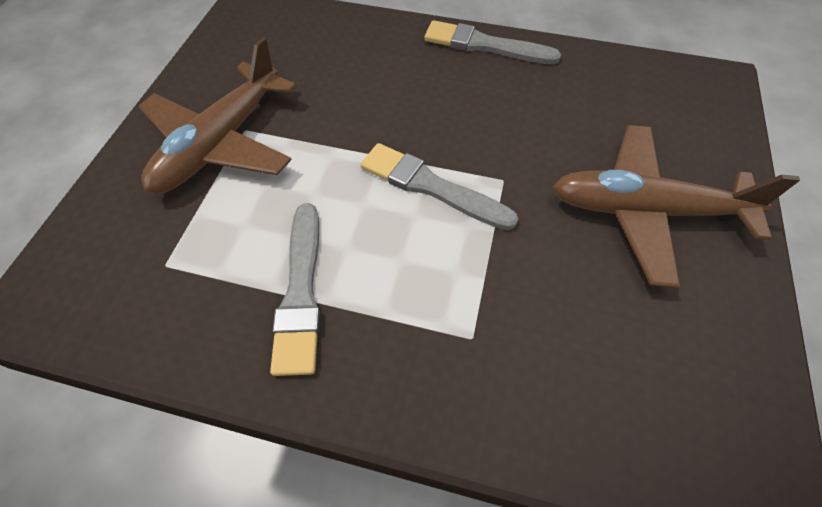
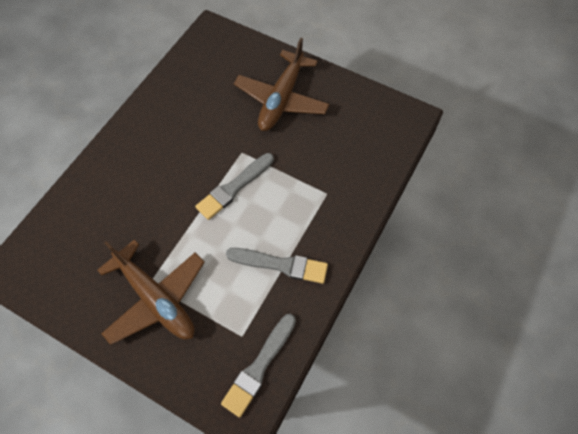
camera: 75 degrees left, 5 degrees up
grey brush [424,20,561,64] -> grey brush moved to [221,314,296,418]

